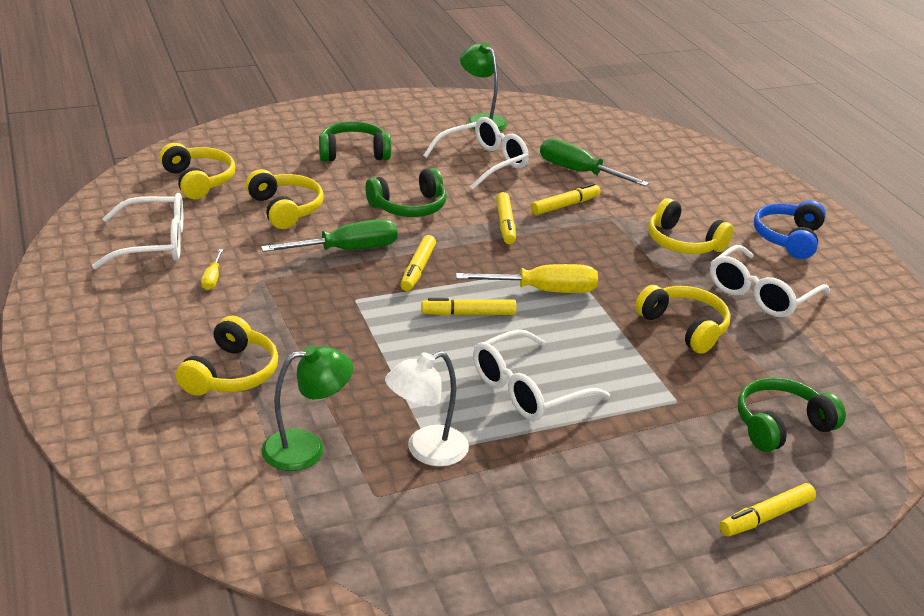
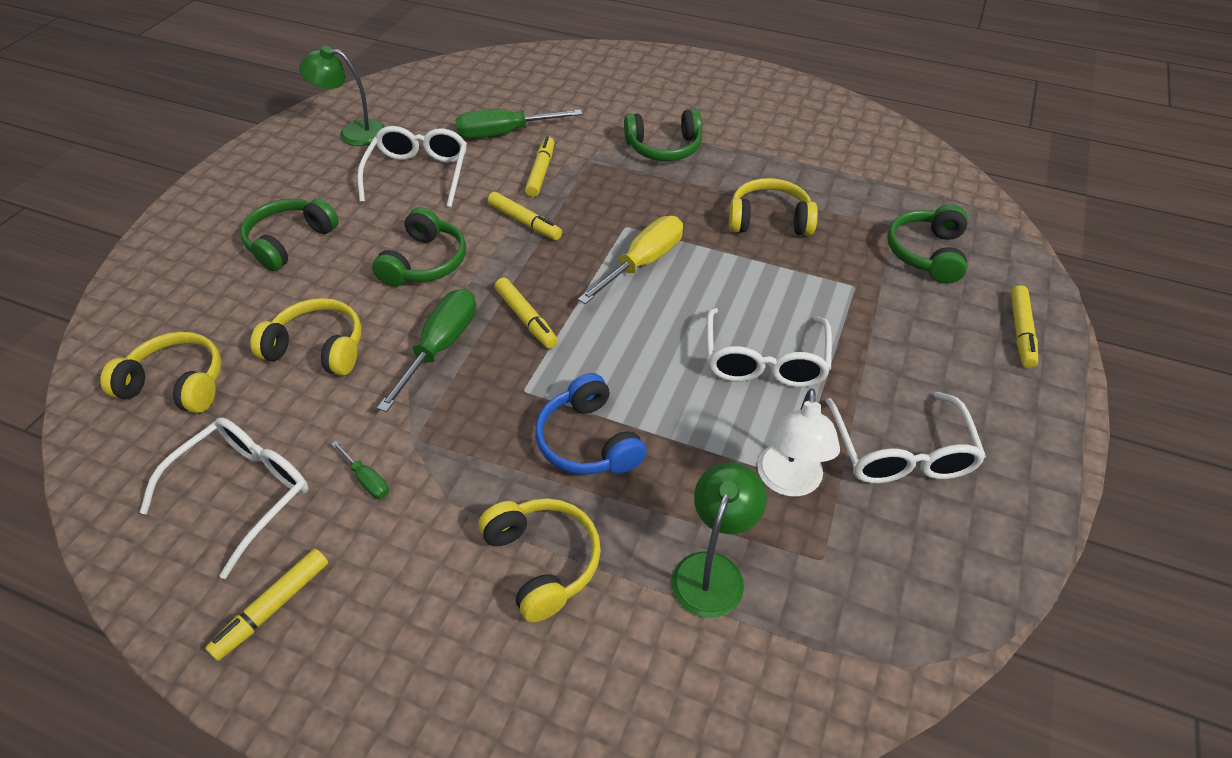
camera: 45 degrees left, 15 degrees up
yellow screwdriver [201,249,224,290] -> green screwdriver [331,441,389,499]
yellow marker [421,298,517,316] -> yellow marker moved to [205,548,328,661]
yellow headphones [648,198,734,254] -> green headphones [624,109,702,161]
white glasses [710,245,830,318] -> white glasses moved to [826,392,986,484]
blue headphones [754,200,826,259] -> blue headphones moved to [535,373,647,475]

